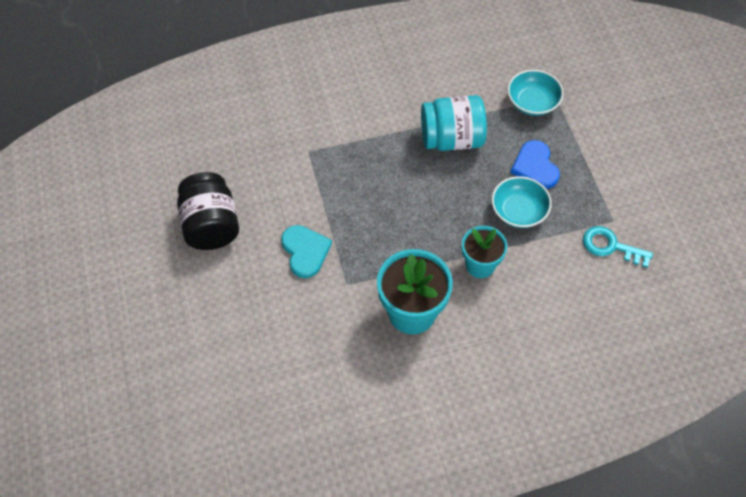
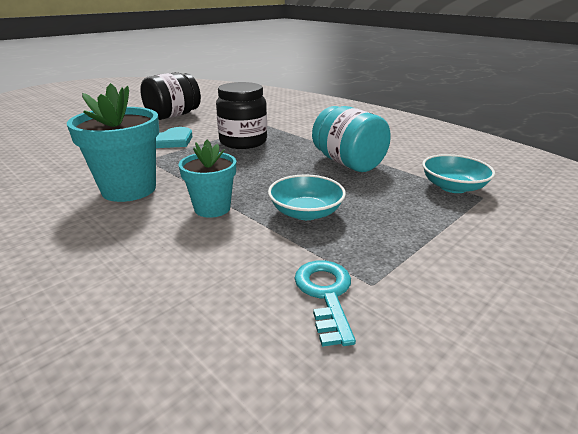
camera: 60 degrees right, 30 degrees down
blue heart [510,140,560,189] -> none
none -> black jar [216,82,267,149]

